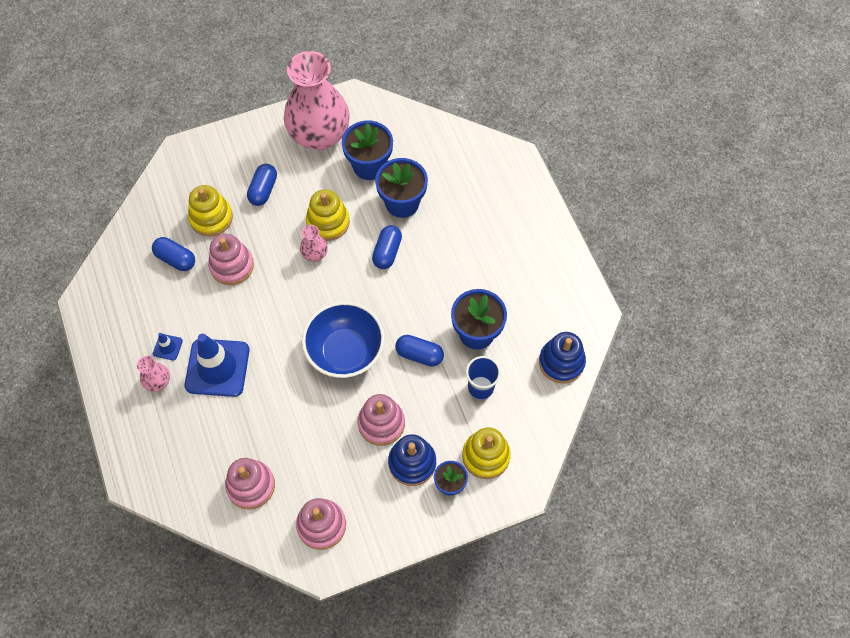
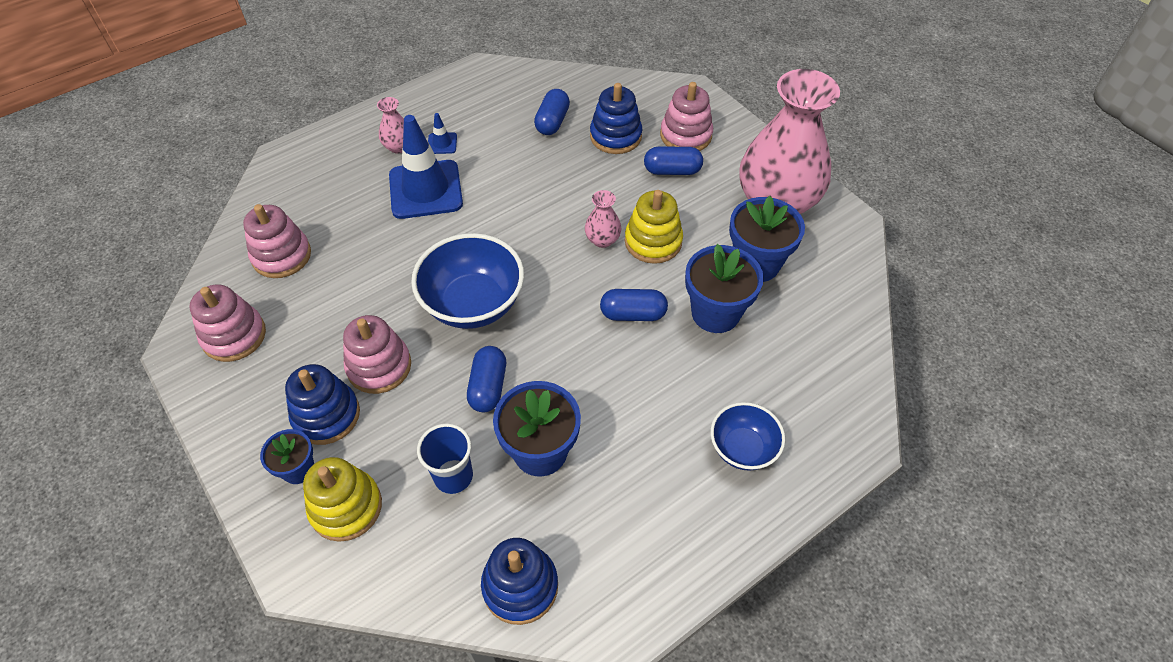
camera: 75 degrees right, 10 degrees down
yellow stacking toy [188,185,233,237] -> blue stacking toy [590,83,642,154]
pink stacking toy [208,234,254,285] -> pink stacking toy moved to [660,82,713,151]
none -> blue bowl [711,402,785,471]

